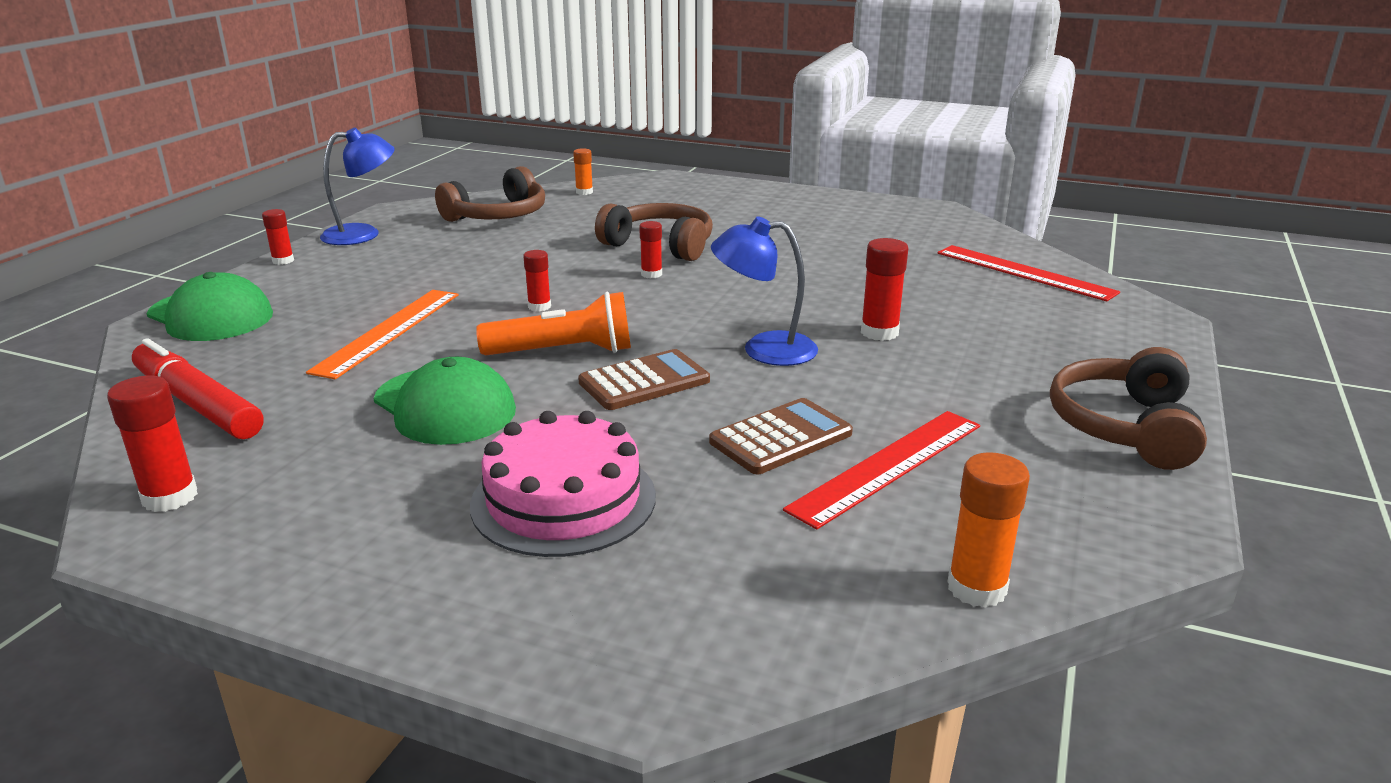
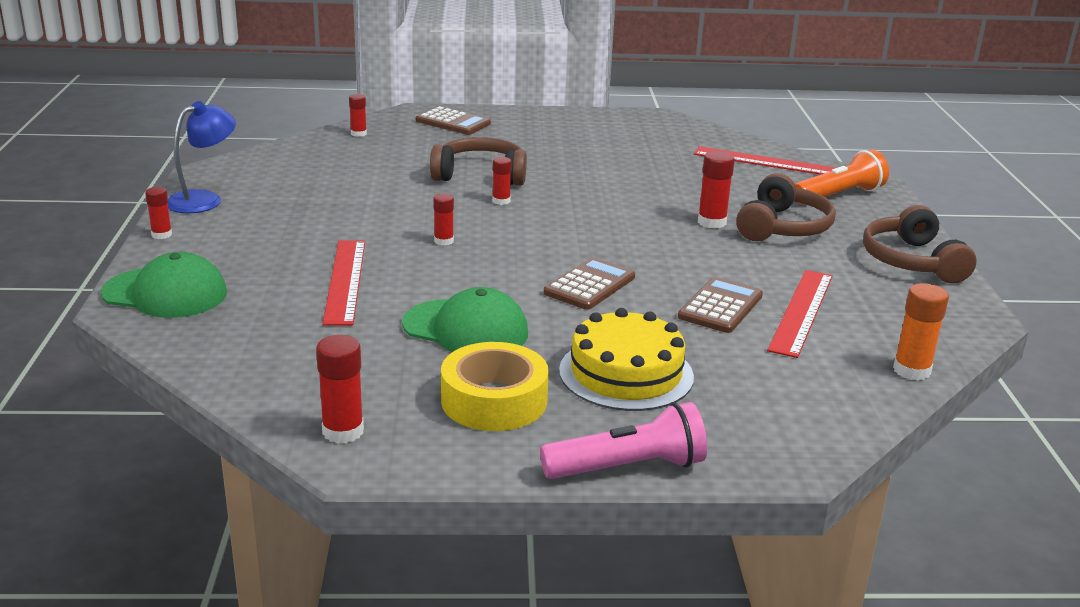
camera: 25 degrees left, 0 degrees up
red marker [132,338,263,439] -> none
orange ruler [306,290,459,379] -> red ruler [322,240,365,326]
brown headphones [435,166,545,222] -> brown headphones moved to [736,173,836,241]
pink cake [470,411,656,557] -> yellow cake [559,308,694,411]
orange flashlight [476,292,631,355] -> orange flashlight moved to [795,150,889,204]
orange glue stick [573,148,593,195] -> red glue stick [349,94,367,137]
blue lamp [711,216,818,366] -> none
none -> brown calculator [416,106,491,135]
none -> yellow tape [441,342,549,431]
none -> pink flashlight [540,402,707,479]

